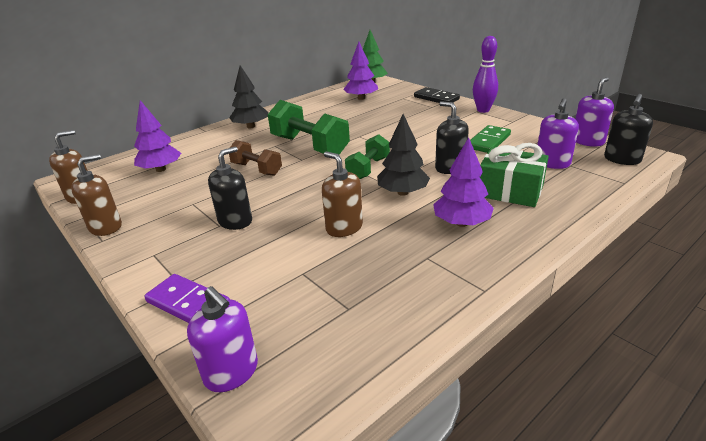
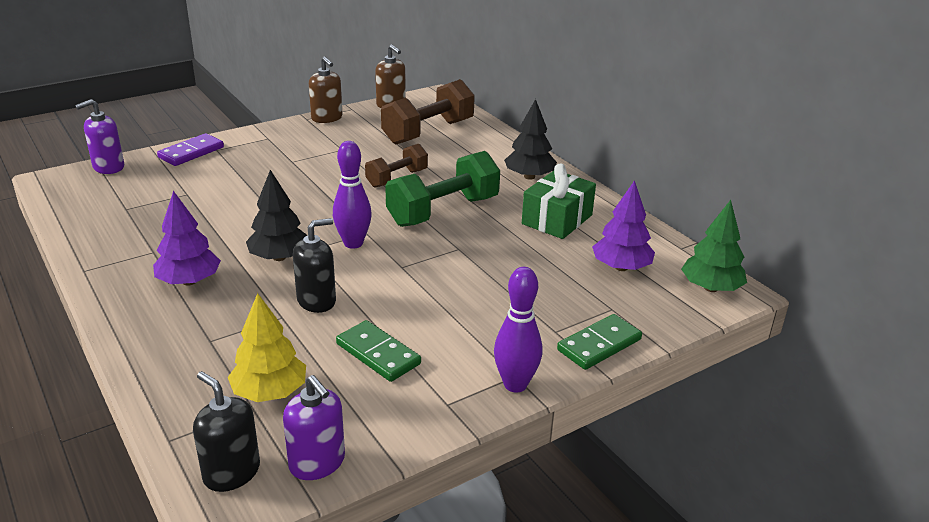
camera: 95 degrees right, 0 degrees up
purple tree [134,100,181,172] -> brown dumbbell [381,79,475,144]
black soap dispenser [208,146,252,230] -> none
brown soap dispenser [322,151,363,237] -> none
green dumbbell [345,134,390,179] -> purple bowling pin [333,141,372,249]
black domino [414,87,460,103] -> green domino [557,314,642,370]
green gift [480,143,549,207] -> green gift moved to [522,163,596,239]
purple soap dispenser [537,98,579,169] -> yellow tree [228,293,306,402]

